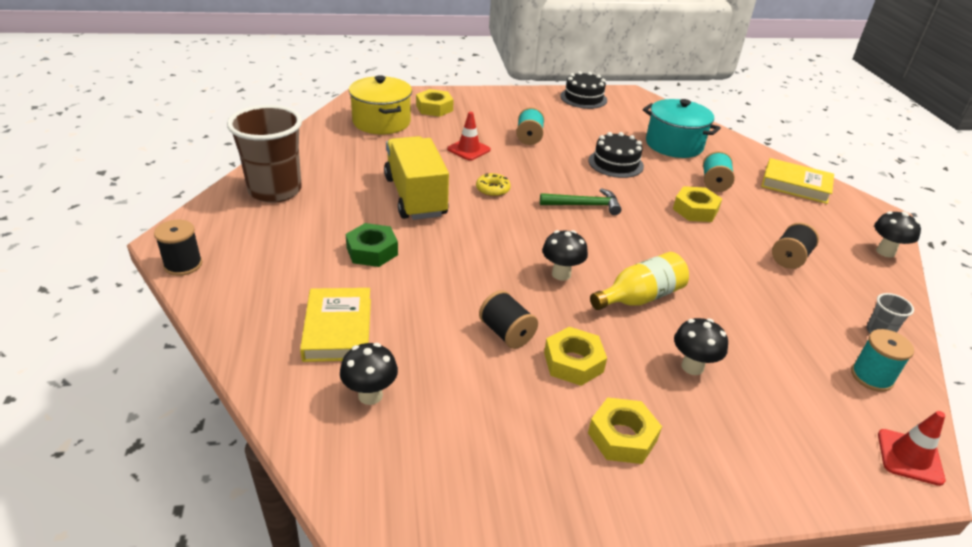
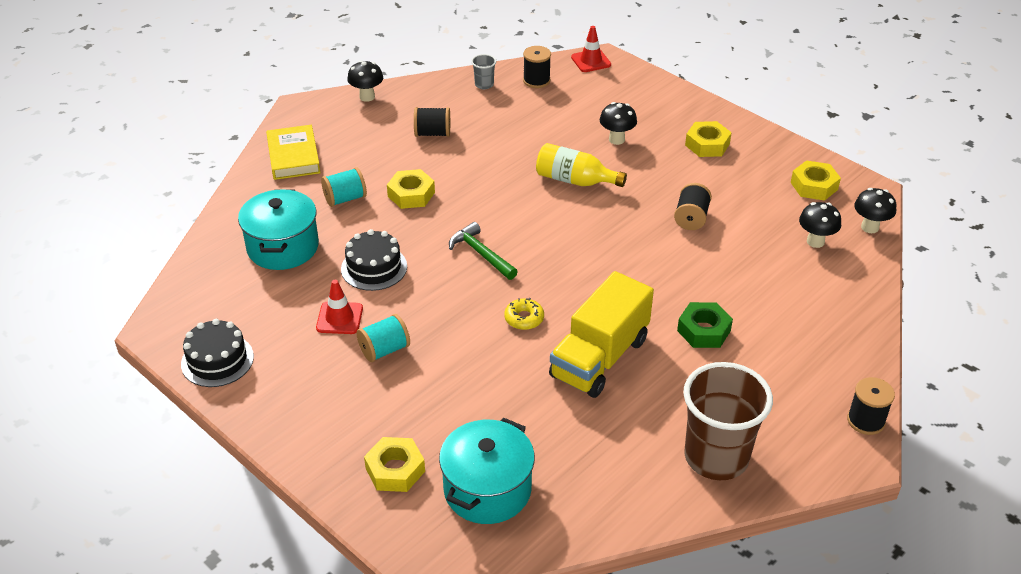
camera: 125 degrees left, 5 degrees up
yellow book [300,288,371,362] -> none
yellow pot [349,75,412,134] -> turquoise pot [439,417,535,524]
red traffic cone [447,112,491,161] -> red traffic cone moved to [316,280,363,334]
black mushroom [542,230,588,281] -> black mushroom moved to [854,188,896,233]
yellow nut [544,327,607,386] -> yellow nut moved to [791,160,841,201]
turquoise spool [851,329,914,392] -> black spool [523,46,551,88]

